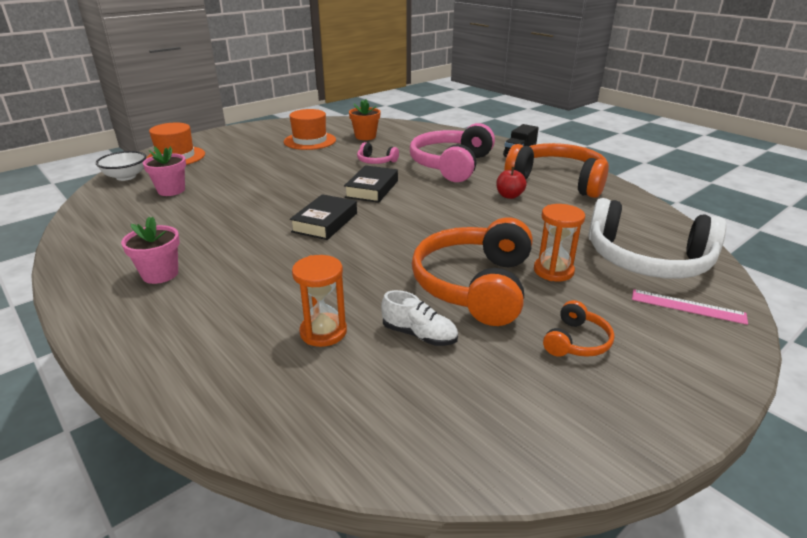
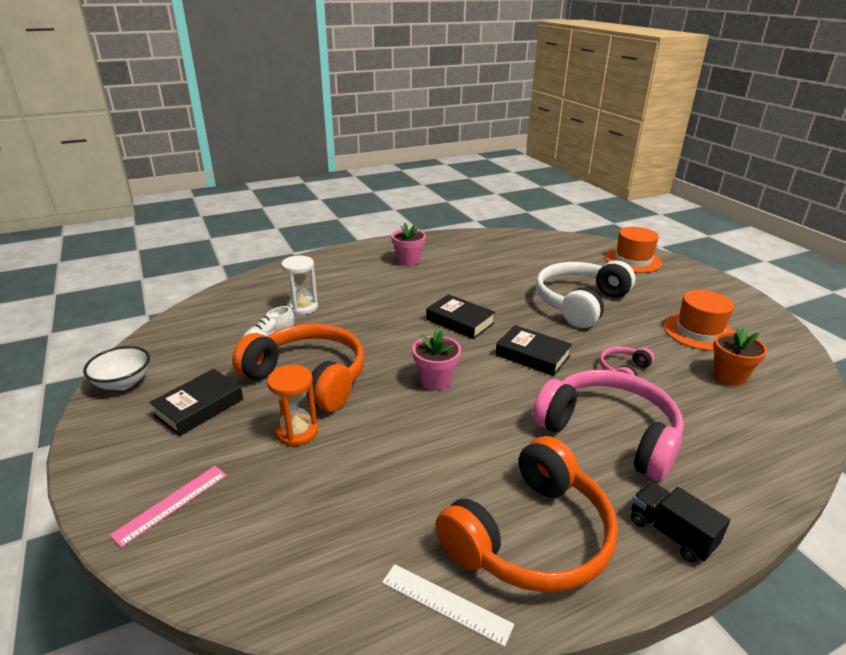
camera: 105 degrees right, 0 degrees up
white bowl [96,151,146,181] -> white bowl moved to [83,346,150,390]
pink flower pot [143,146,186,196] -> pink flower pot moved to [412,329,461,390]
orange hourglass [292,255,347,347] -> white hourglass [281,256,318,315]
red apple [496,167,527,199] -> none
orange headphones [543,300,614,357] -> black book [149,369,243,436]
white headphones [588,198,726,279] -> white headphones moved to [536,260,635,328]
none -> white ruler [382,564,514,647]

